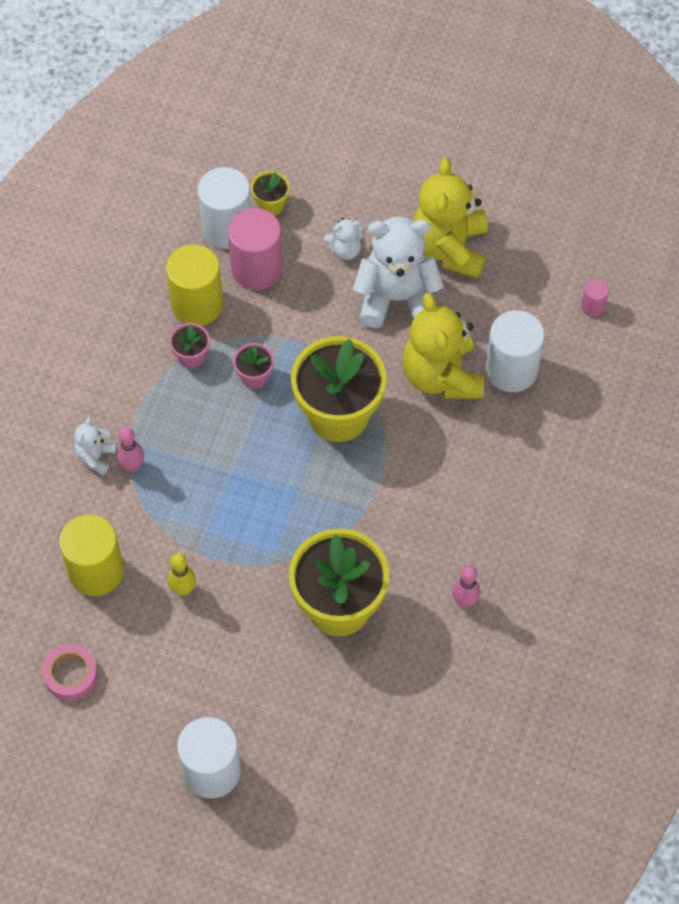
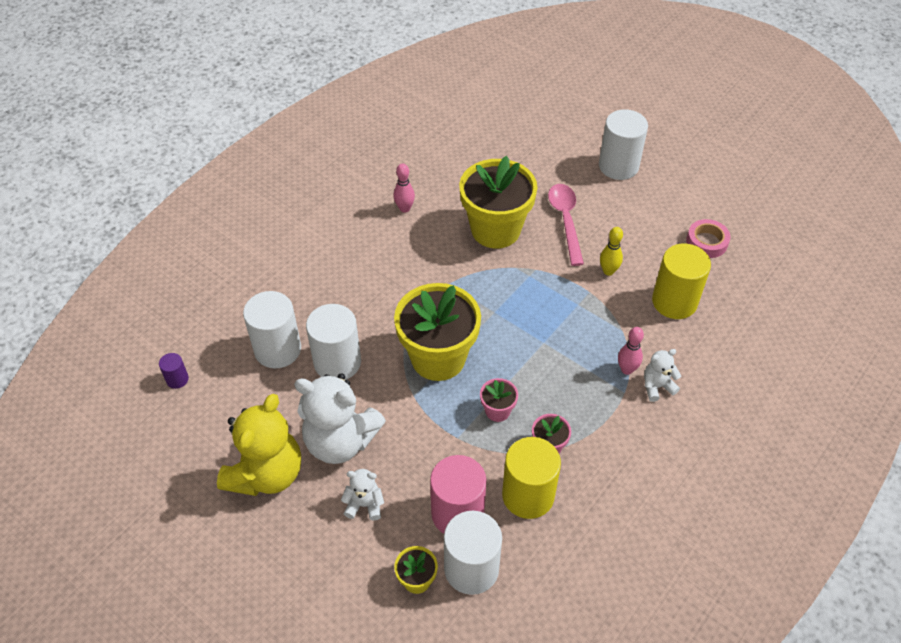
camera: 160 degrees left, 10 degrees down
white teddy bear [74,417,116,475] -> white teddy bear turned 150 degrees counterclockwise [644,349,681,402]
yellow teddy bear [402,293,484,399] -> white cylinder [306,304,361,380]
pink cylinder [581,279,609,317] -> purple cylinder [159,353,189,389]
none -> pink spoon [548,184,584,266]

